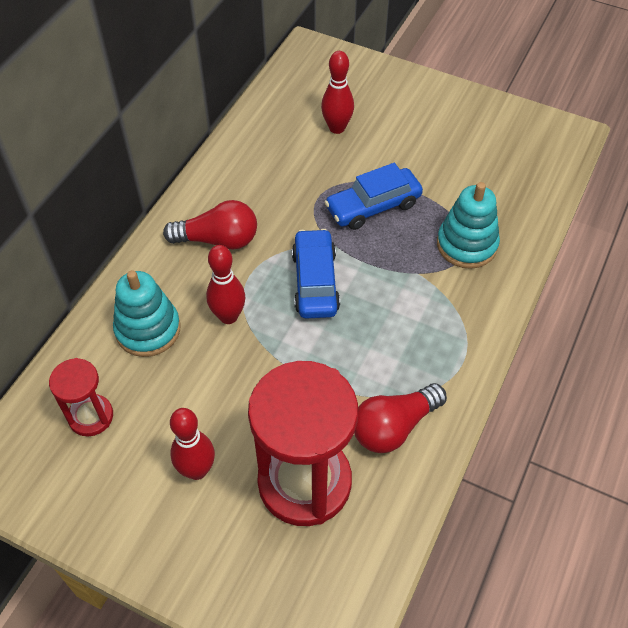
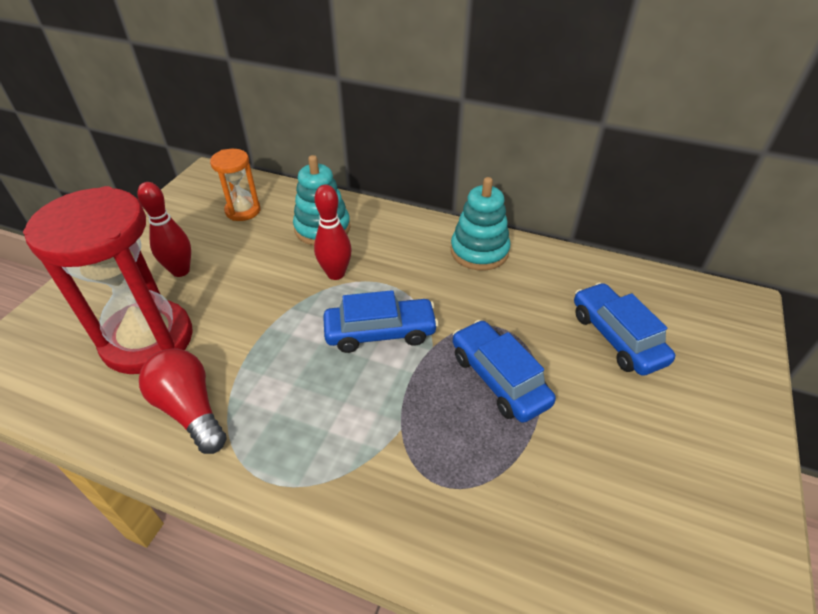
camera: 85 degrees right, 10 degrees down
red hourglass [49,358,113,436] -> orange hourglass [210,149,260,221]
red light bulb [163,200,257,250] -> none
red bowling pin [321,51,354,134] -> blue car [574,283,675,376]
turquoise stacking toy [437,182,500,269] -> turquoise stacking toy moved to [451,177,510,271]

